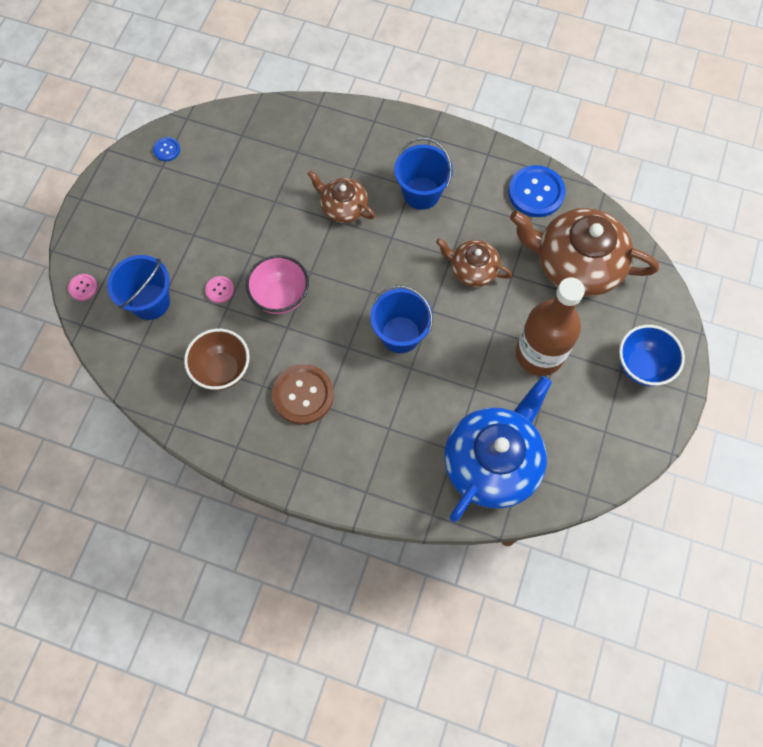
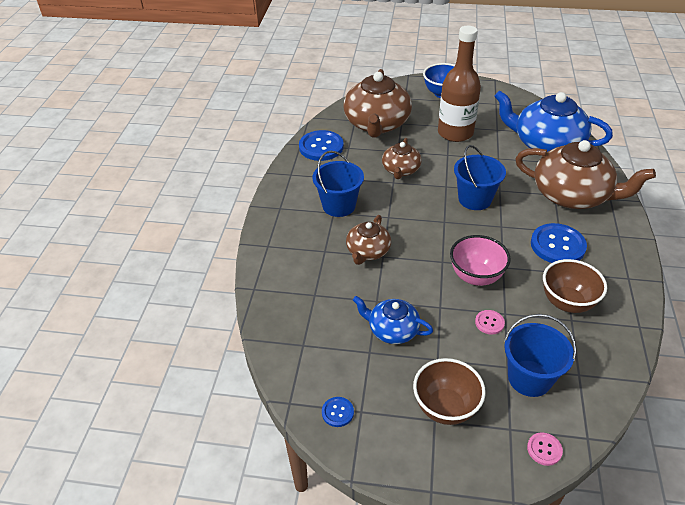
camera: 100 degrees left, 25 degrees down
brown button [272,364,334,425] -> blue button [531,223,587,263]
none -> blue teapot [353,296,433,344]
none -> brown bowl [413,358,486,425]
none -> brown teapot [515,140,656,209]

